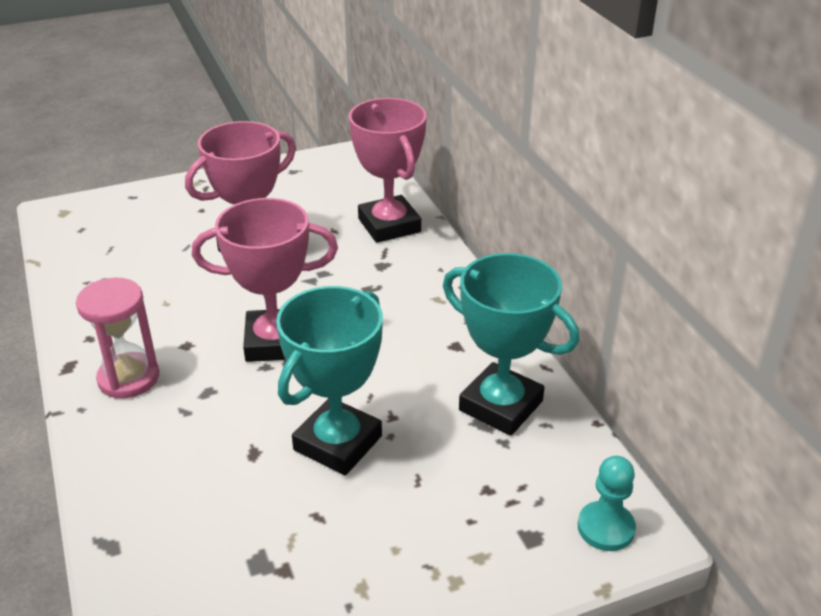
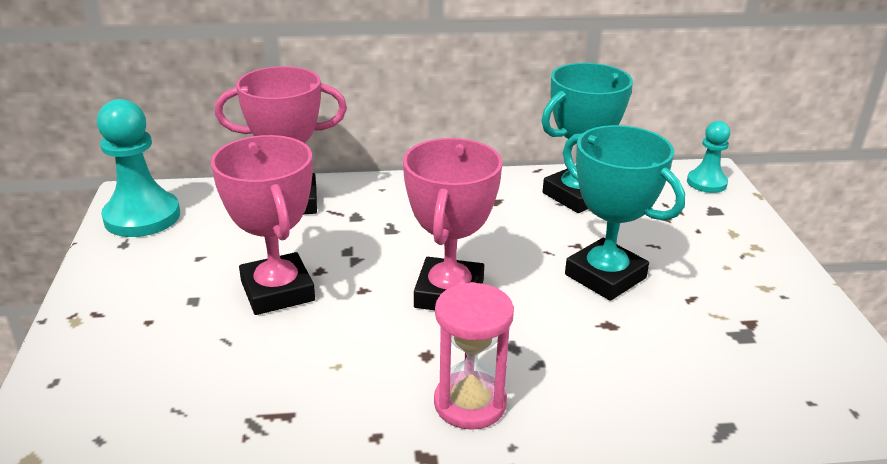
camera: 75 degrees left, 5 degrees down
none -> turquoise pawn [97,99,180,237]

